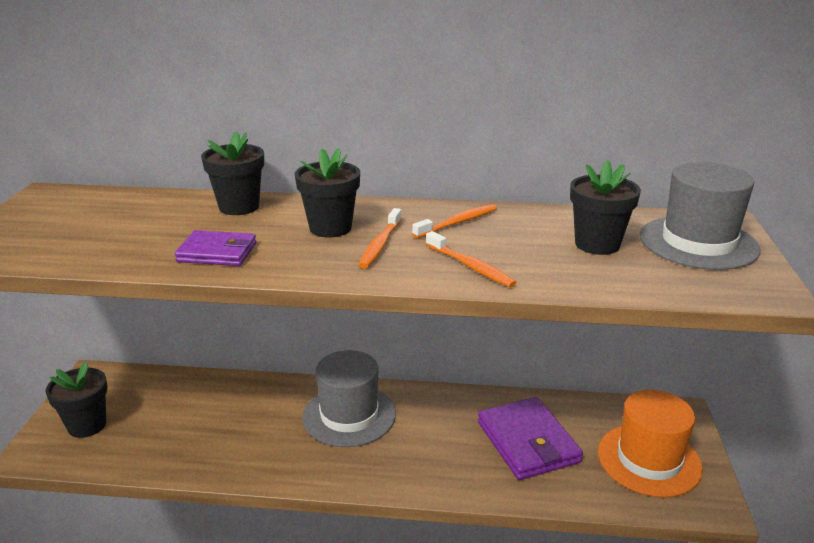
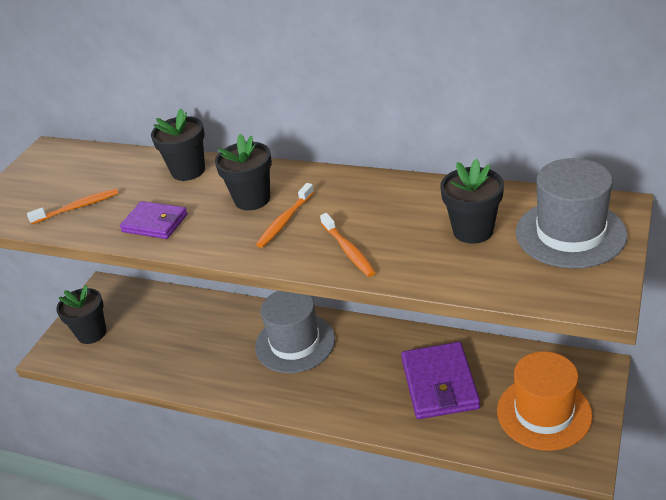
camera: 20 degrees right, 10 degrees up
orange toothbrush [412,204,497,238] -> orange toothbrush moved to [27,189,119,224]

